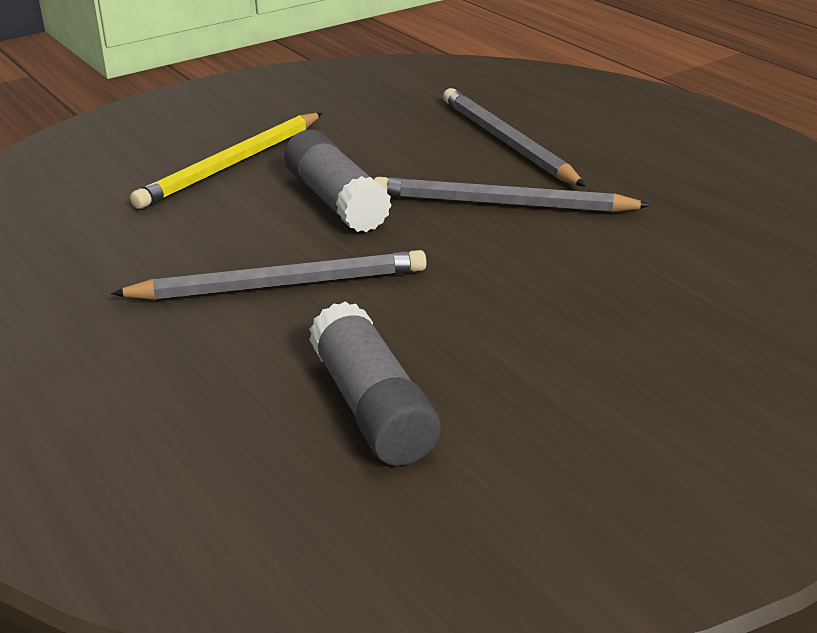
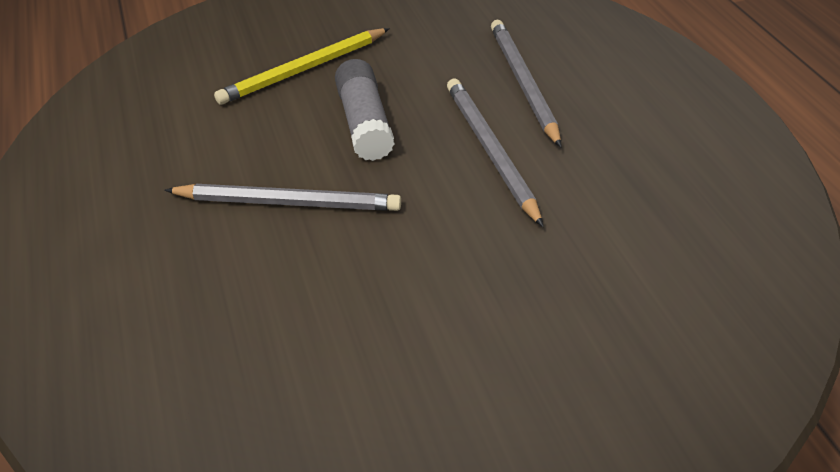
camera: 15 degrees right, 15 degrees up
grey glue stick [309,301,441,466] -> none
grey pencil [374,177,651,212] -> grey pencil turned 45 degrees clockwise [447,79,544,227]

